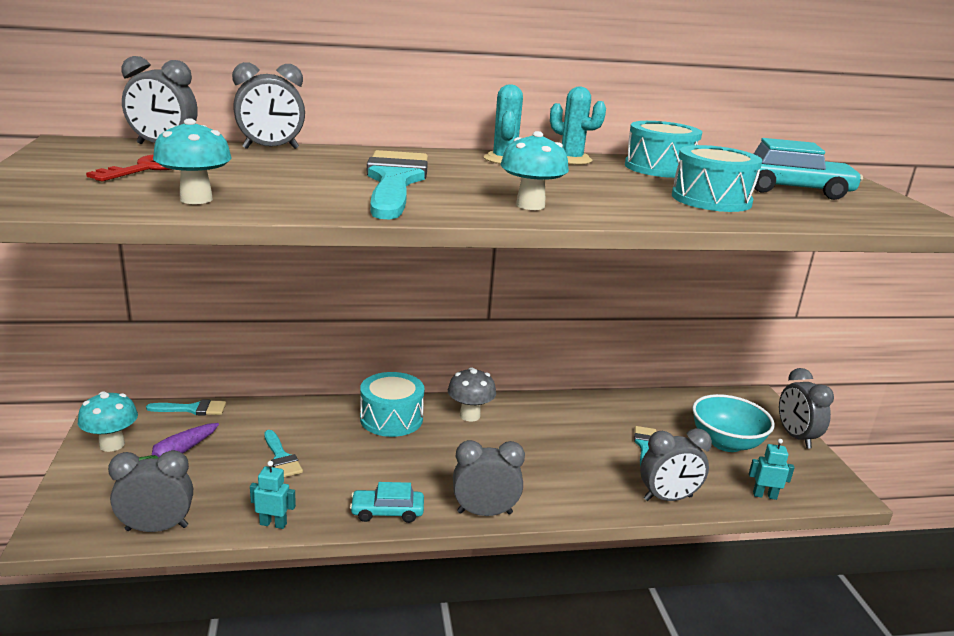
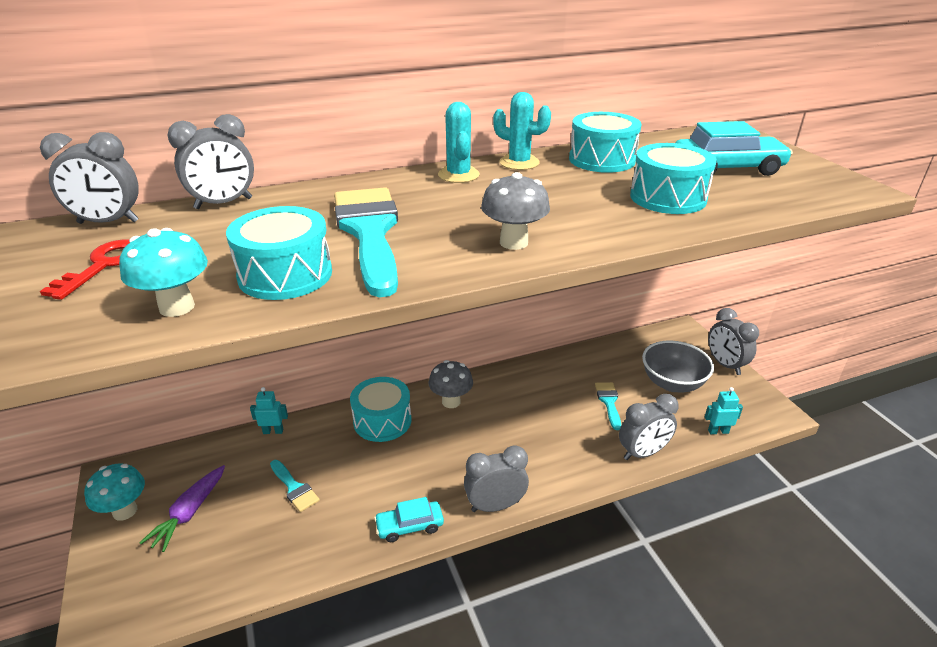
camera: 10 degrees left, 10 degrees up
grey clock [108,450,193,532] -> none
turquoise brush [146,399,226,415] -> none
turquoise robot [250,461,296,529] -> turquoise robot moved to [250,387,288,434]
turquoise mushroom [501,131,569,210] -> grey mushroom [481,172,550,250]
turquoise bowl [692,394,775,452] -> grey bowl [642,341,714,392]
none -> turquoise drum [226,206,332,300]

